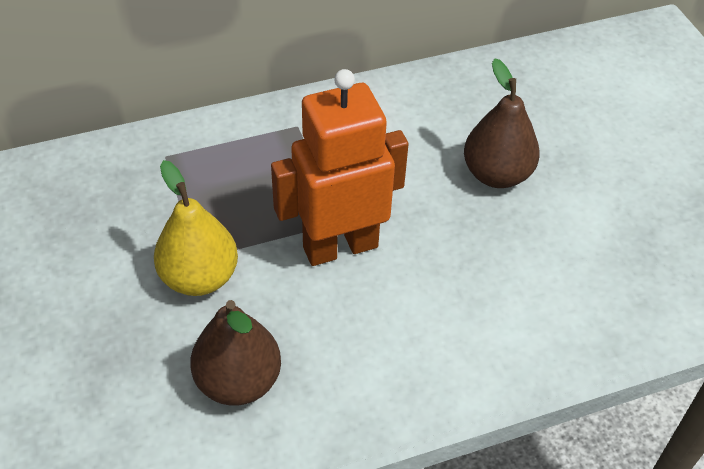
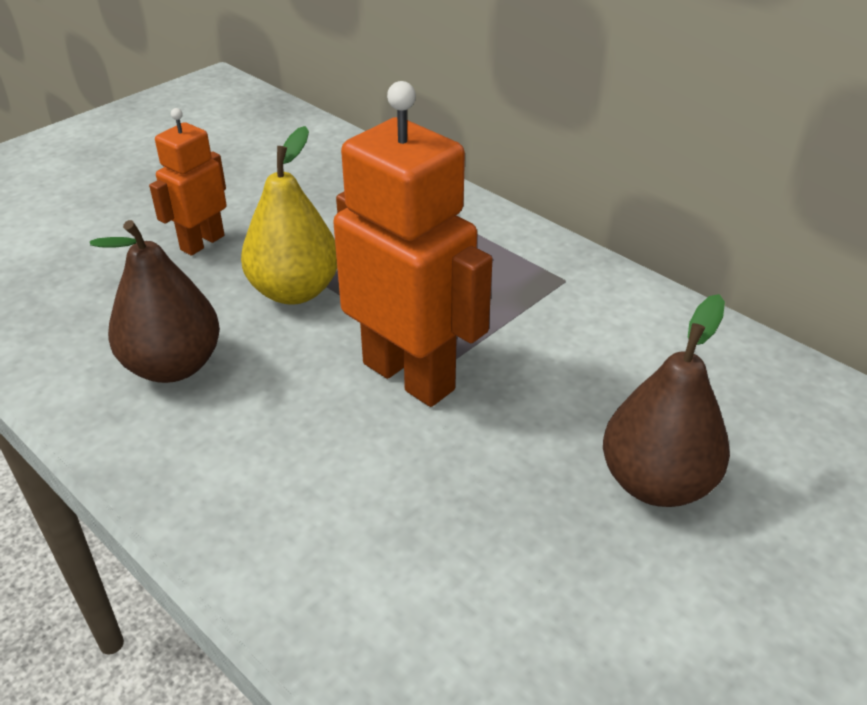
camera: 65 degrees right, 10 degrees down
none -> orange robot [149,108,227,256]

